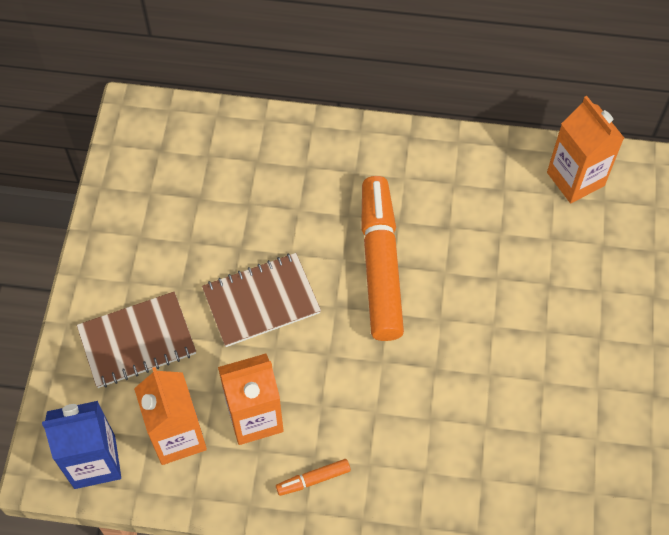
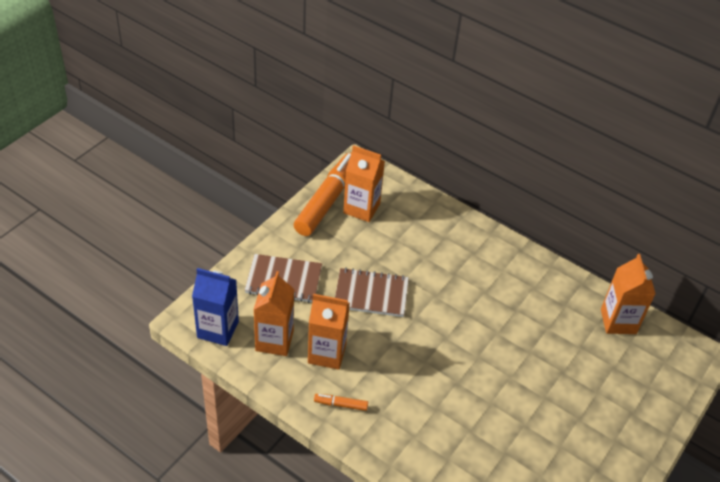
camera: 25 degrees right, 15 degrees down
orange marker [361,176,404,341] -> orange marker moved to [294,153,351,236]
none -> orange carton [343,145,385,222]

